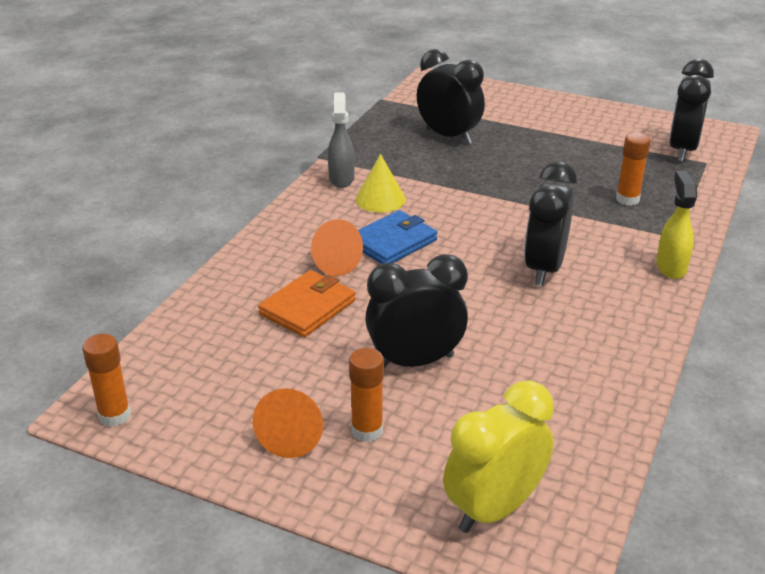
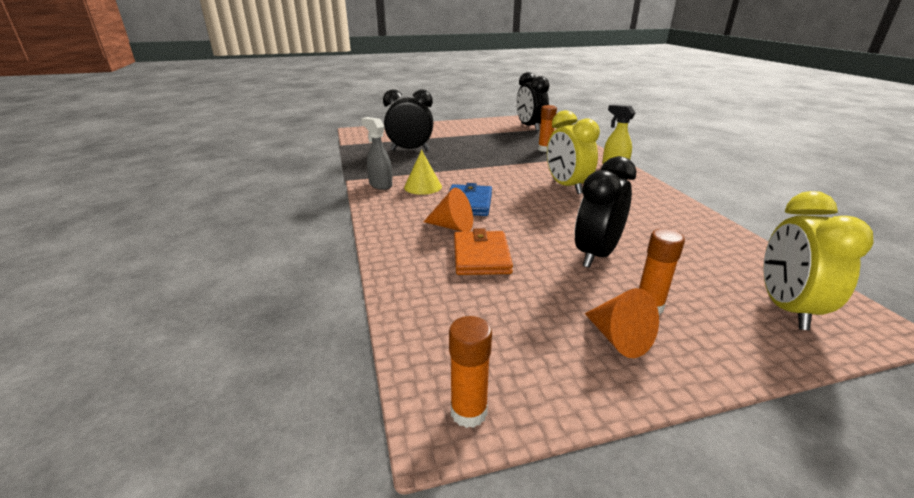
camera: 40 degrees left, 5 degrees down
black clock [524,162,577,286] -> yellow clock [547,110,600,194]

